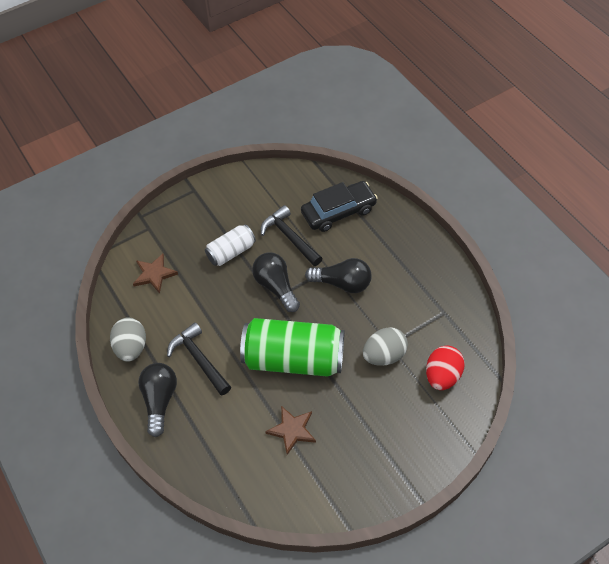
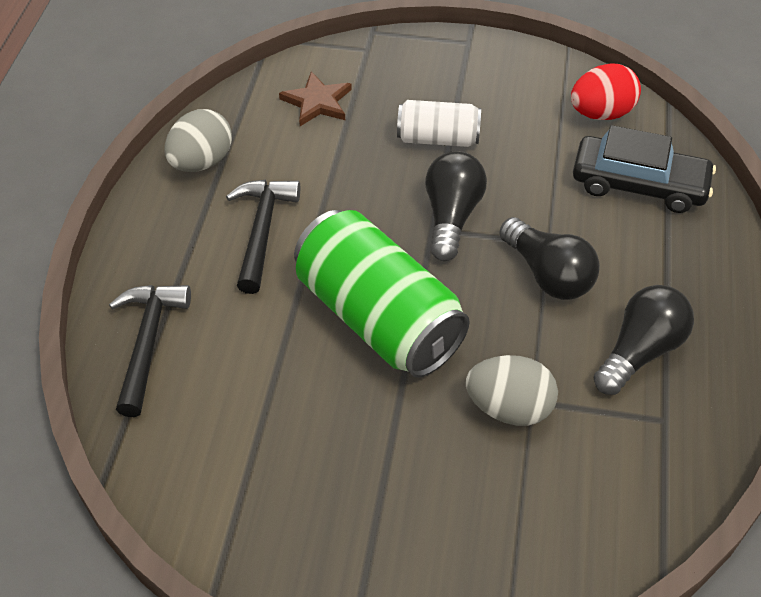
camera: 40 degrees right, 5 degrees down
black light bulb [138,363,177,437] -> black light bulb moved to [593,285,694,395]
black hammer [261,205,323,266] -> black hammer moved to [109,285,191,417]
brown star [265,406,316,455] -> none
red egg [426,346,465,390] -> red egg moved to [571,63,641,120]

